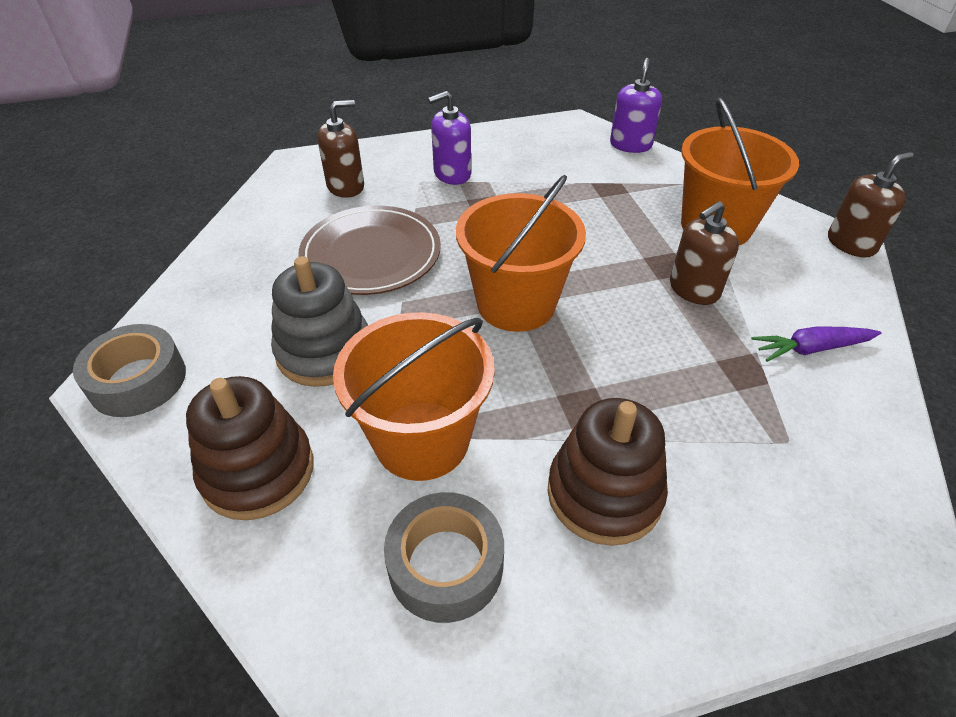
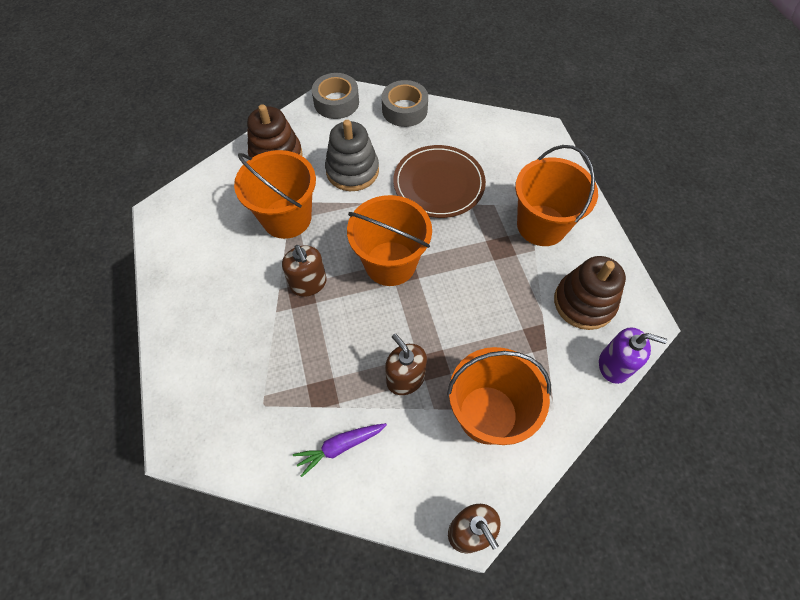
camera: 90 degrees right, 15 degrees up
brown soap dispenser [317,100,364,198] -> brown soap dispenser moved to [282,245,326,297]
grey tape [384,492,504,623] -> grey tape moved to [382,80,428,127]
purple soap dispenser [428,91,471,185] -> orange bucket [515,145,598,246]
brown stacking toy [547,398,668,546] -> brown stacking toy moved to [554,256,626,330]
purple carrot [752,326,881,362] -> purple carrot turned 105 degrees counterclockwise [293,423,387,477]

